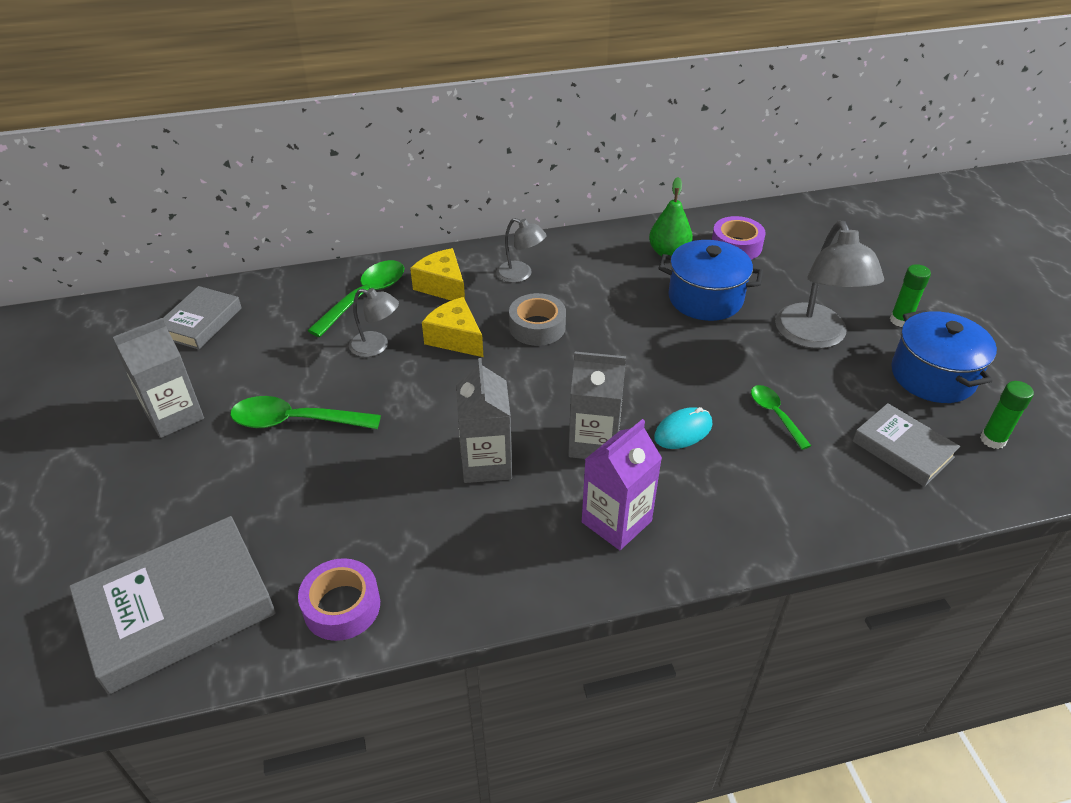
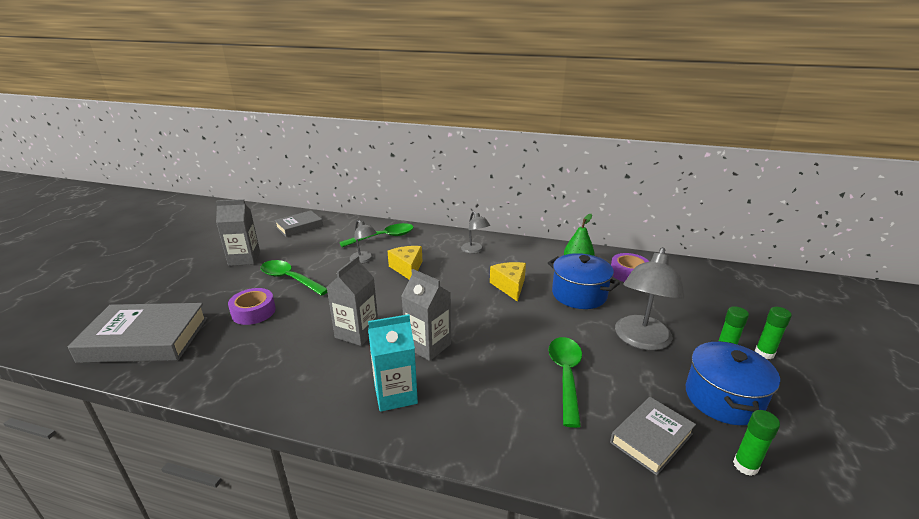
camera: 30 degrees right, 15 degrees down
purple tape [298,558,380,641] -> purple tape moved to [228,288,276,325]
yellow cheese [410,248,465,301] -> yellow cheese moved to [490,262,526,302]
grey tape [509,293,566,346] -> none
purple carton [582,419,662,550] -> turquoise carton [368,314,418,412]
turquoise mouse [654,407,712,449] -> none
green spoon [751,385,811,450] -> green spoon [549,337,582,428], size x1.66
grey book [852,403,960,487] -> grey book turned 60 degrees clockwise [610,397,696,475]
none -> green glue stick [755,307,792,359]

